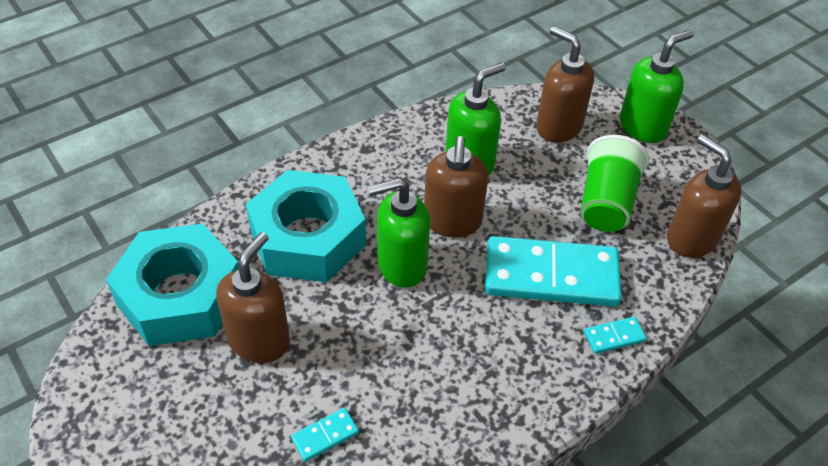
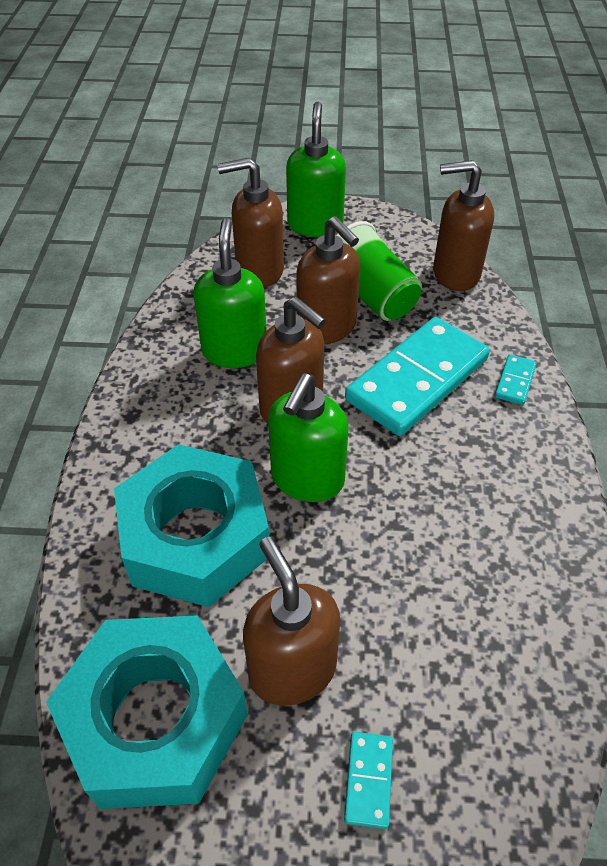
camera: 50 degrees left, 0 degrees up
turquoise domino [291,408,359,462] -> turquoise domino moved to [344,732,393,829]
none -> brown soap dispenser [296,216,360,344]

